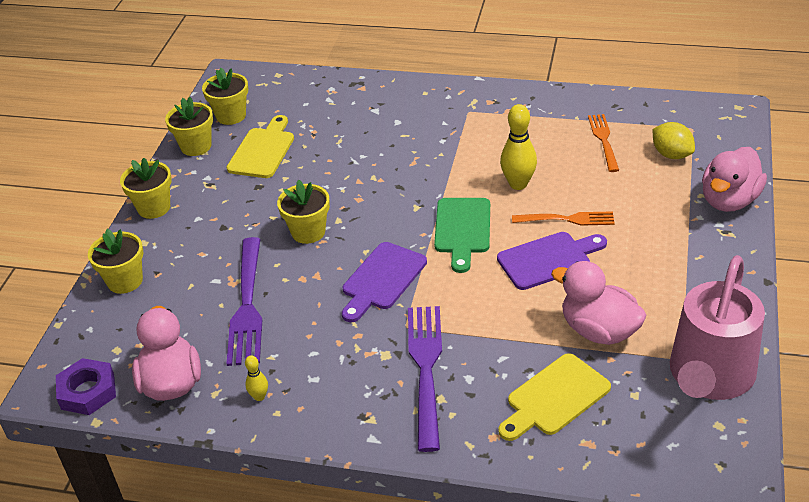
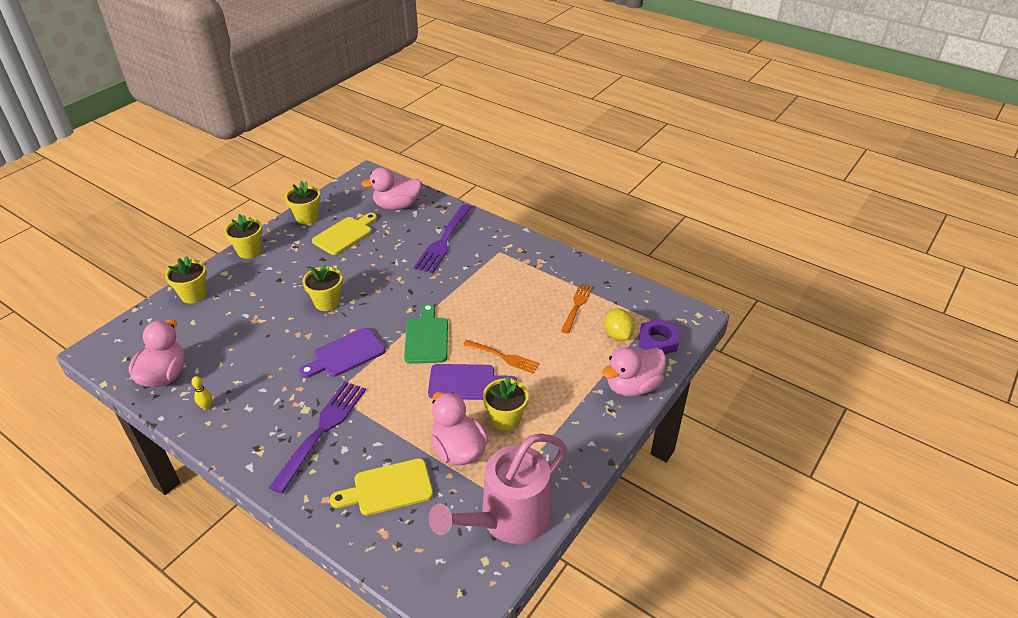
camera: 20 degrees right, 0 degrees up
purple nut [56,358,116,415] -> purple nut moved to [639,319,679,354]
yellow flower pot [202,68,248,125] -> yellow flower pot moved to [483,376,529,431]
purple fork [226,237,262,366] -> purple fork moved to [414,204,473,273]
green cutting board [434,198,490,273] -> green cutting board turned 150 degrees clockwise [404,303,448,364]
yellow bowling pin [500,104,537,190] -> none
none -> pink duck [361,167,422,210]

